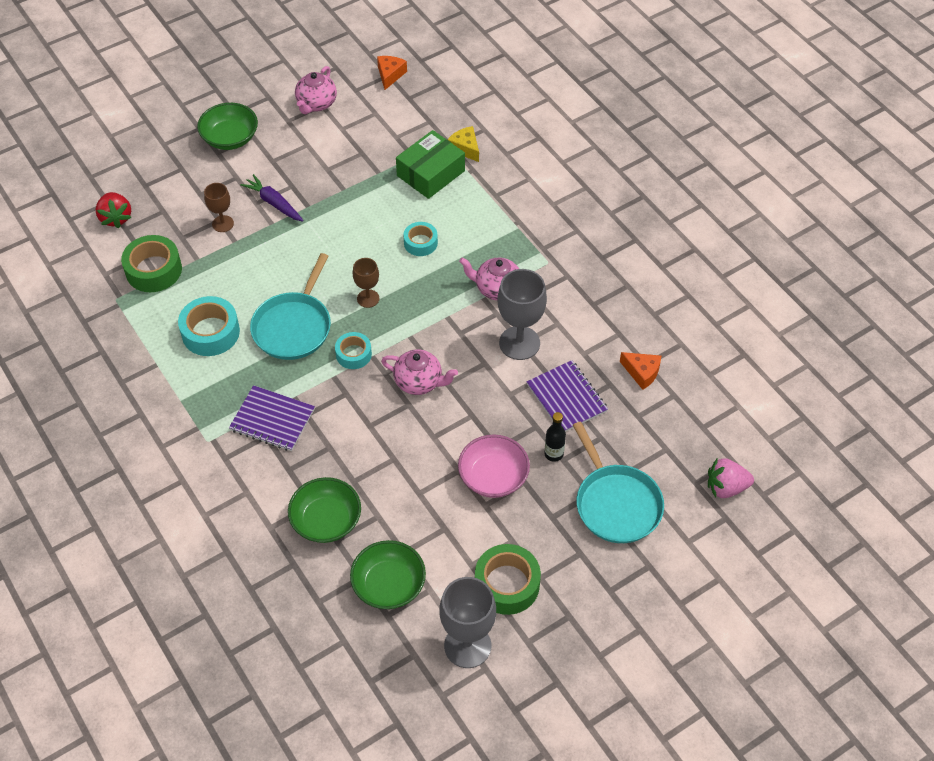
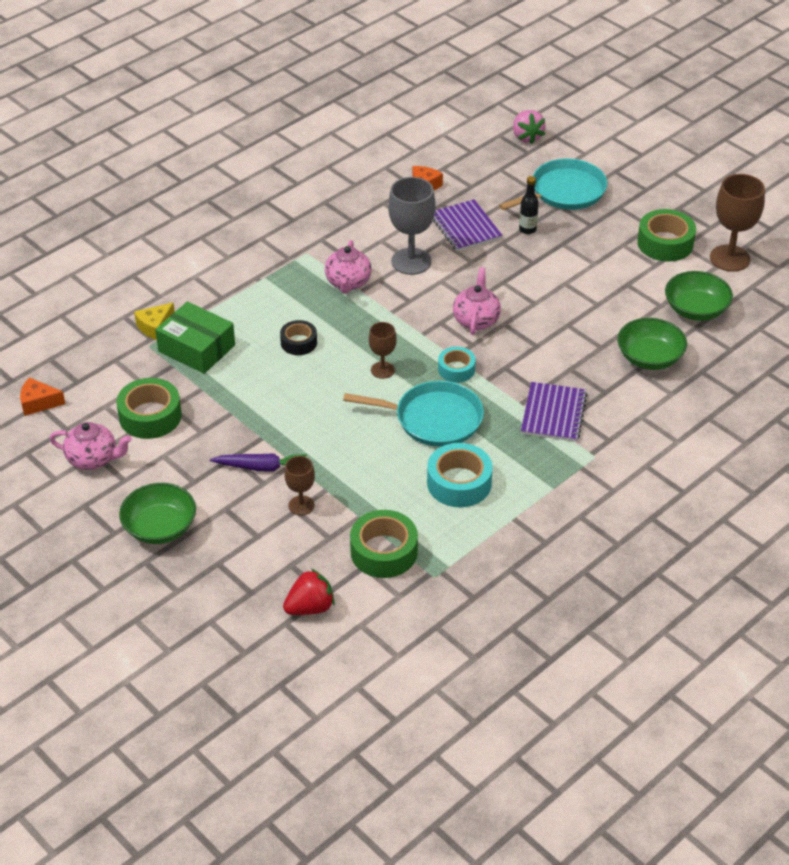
camera: 100 degrees left, 10 degrees down
purple carrot [240,174,304,222] -> purple carrot turned 120 degrees counterclockwise [210,453,307,472]
turquoise tape [403,222,438,256] -> black tape [280,320,317,355]
grey goblet [439,577,496,668] -> brown goblet [710,174,765,272]
pink bowl [458,435,530,498] -> none
purple notebook [527,360,608,432] -> purple notebook turned 75 degrees counterclockwise [433,199,502,252]
none -> green tape [116,378,182,439]

